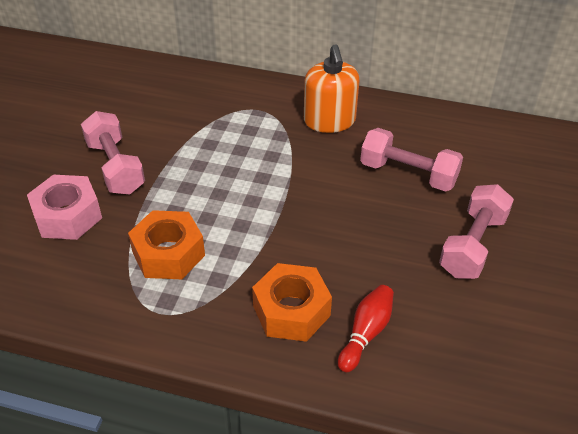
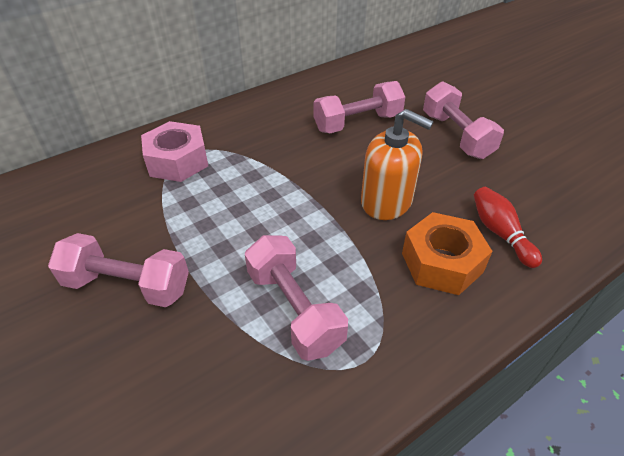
camera: 50 degrees left, 0 degrees up
pink nut [27,175,102,240] -> pink nut moved to [141,121,208,182]
orange nut [128,210,205,279] -> pink dumbbell [245,235,348,361]
orange soap dispenser [304,44,360,133] -> orange soap dispenser moved to [361,109,434,220]

